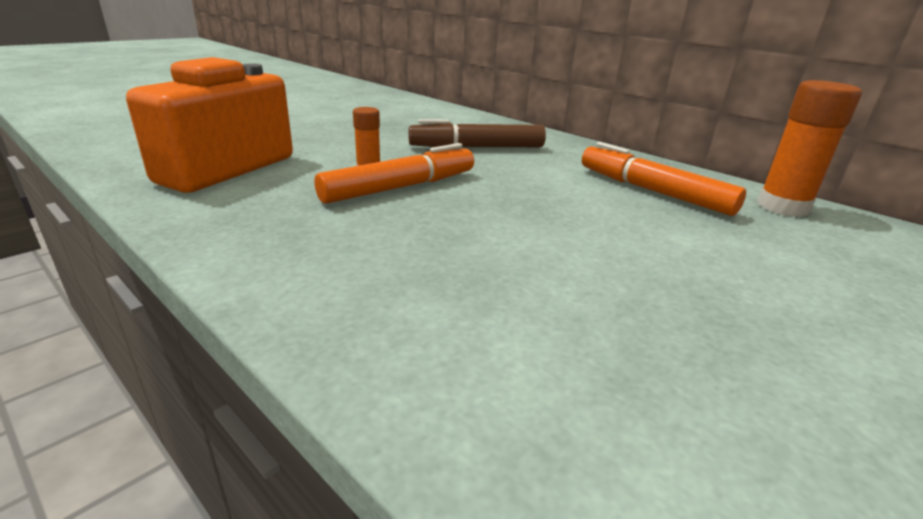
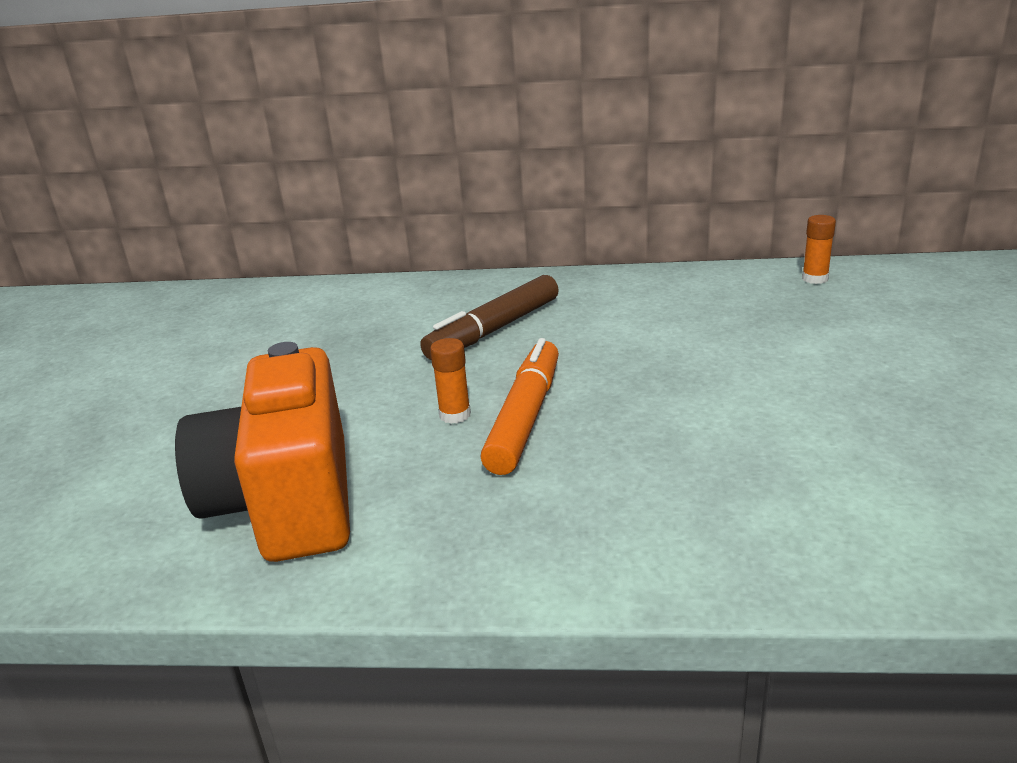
camera: 35 degrees left, 0 degrees up
orange marker [582,142,746,216] -> none
orange glue stick [757,80,862,217] -> orange glue stick [802,215,836,284], size x0.55

